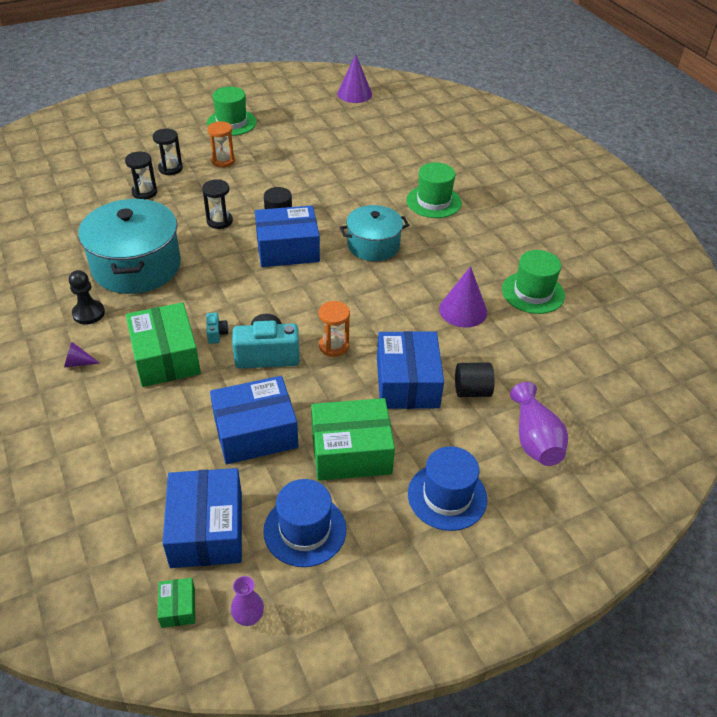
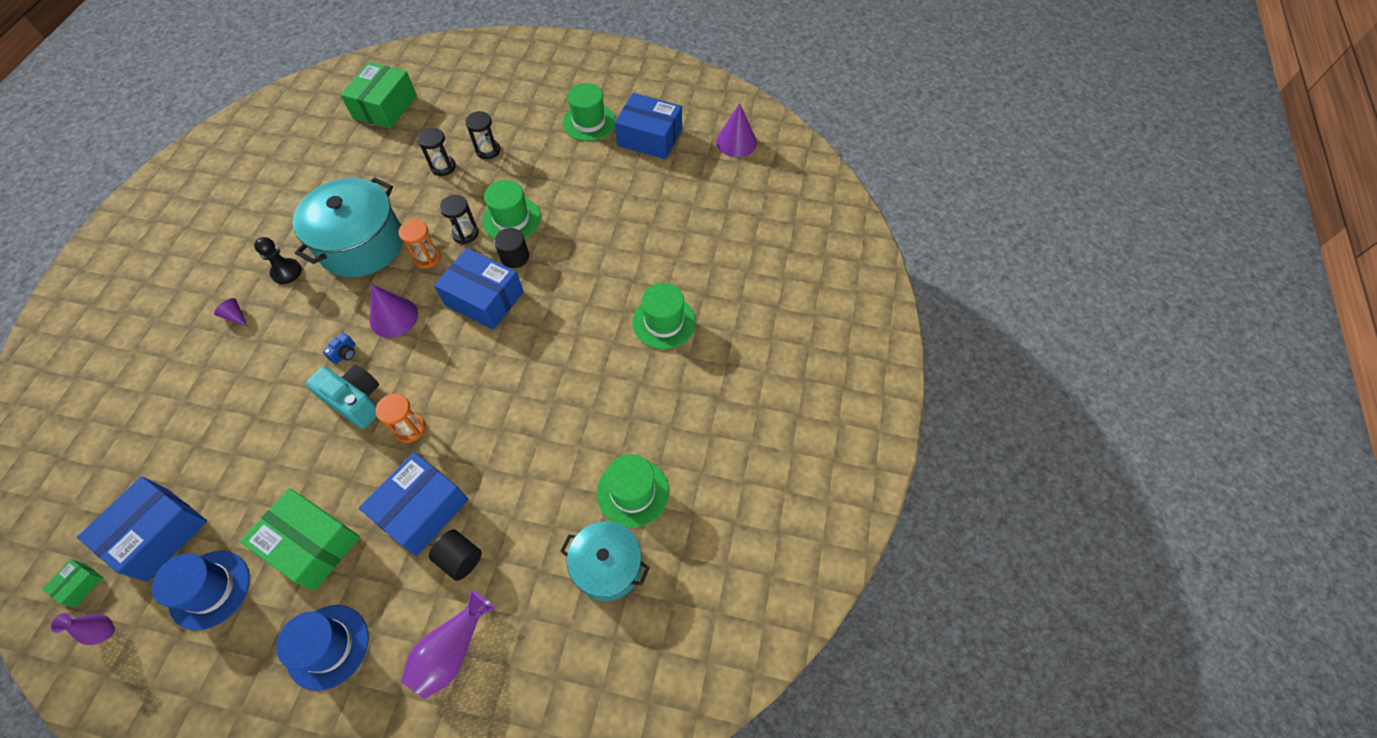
camera: 40 degrees right, 15 degrees up
green box [126,302,201,387] -> green box moved to [340,62,417,129]
turquoise camera [206,313,229,344] -> blue camera [323,333,355,364]
orange hourglass [208,121,235,167] -> orange hourglass moved to [398,219,441,268]
blue box [210,376,298,464] -> blue box moved to [615,93,682,159]
turquoise pot [340,205,409,261] -> turquoise pot moved to [560,521,650,601]
purple cone [439,266,487,328] -> purple cone moved to [370,284,418,338]
none -> green hat [482,180,541,239]

